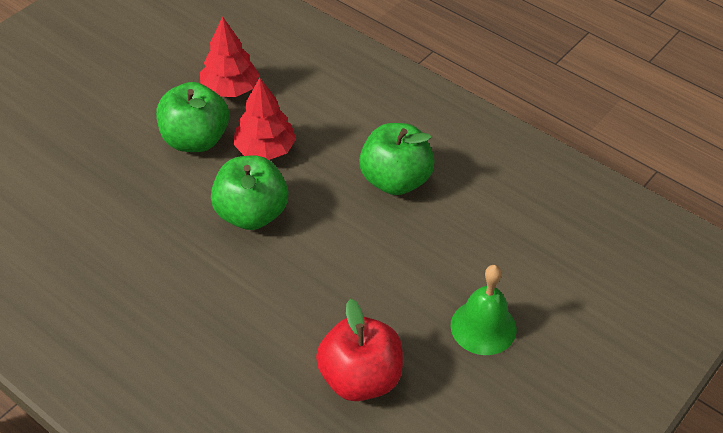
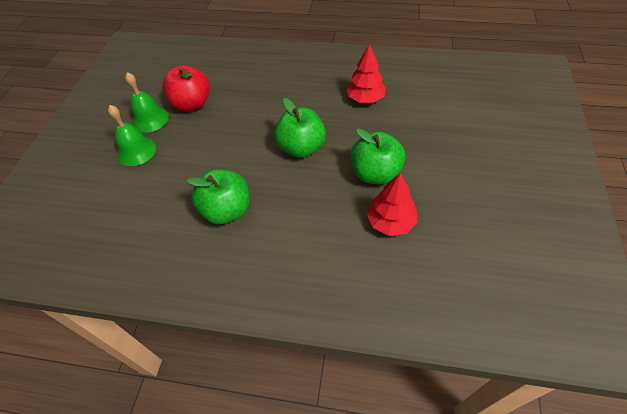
camera: 155 degrees right, 5 degrees up
red tree [233,78,296,160] -> red tree moved to [346,44,386,103]
none -> green bell [125,72,169,133]

